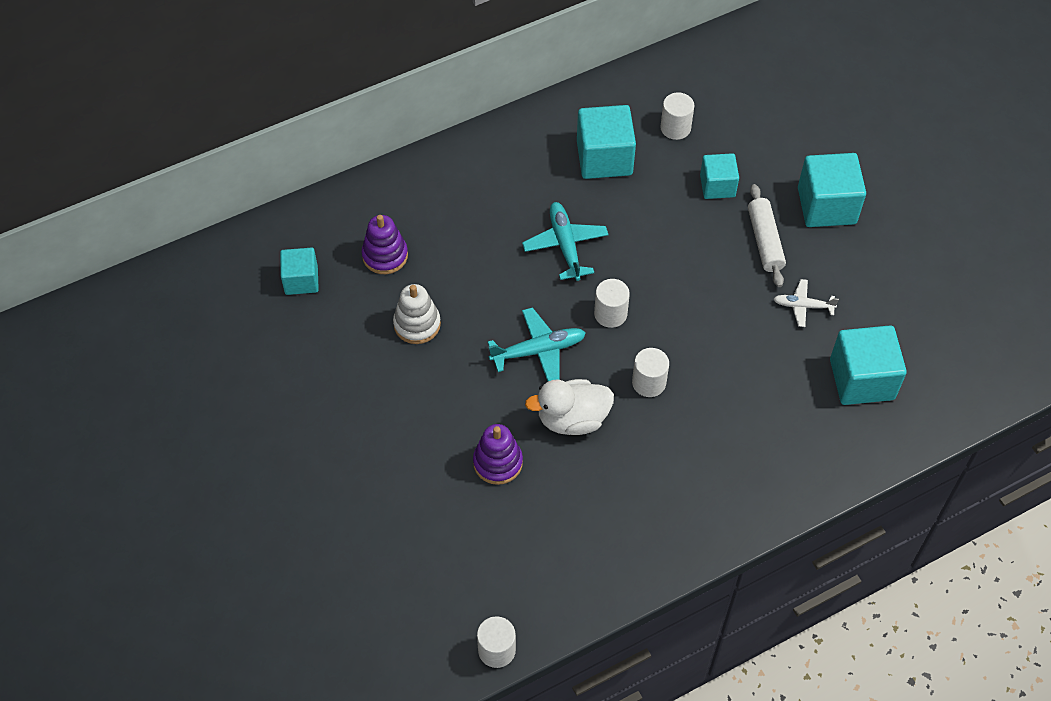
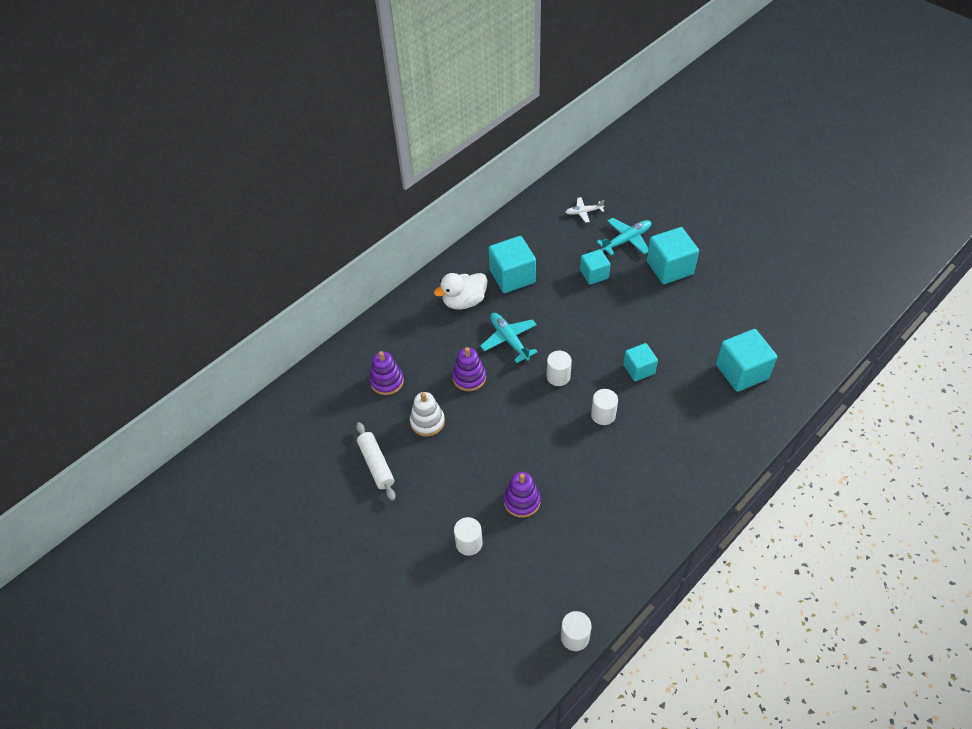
camera: 15 degrees left, 5 degrees down
turquoise cube [280,247,319,295] -> turquoise cube moved to [623,343,658,381]
turquoise plane [488,307,586,382] -> turquoise plane moved to [596,218,651,255]
white duck [525,379,614,435] -> white duck moved to [434,273,488,310]
white cylinder [660,92,695,140] -> white cylinder moved to [454,517,483,556]
white rolling pin [748,184,786,287] -> white rolling pin moved to [356,422,395,501]
white plane [774,279,839,327] -> white plane moved to [566,197,604,223]
none -> purple stacking toy [452,347,486,391]

